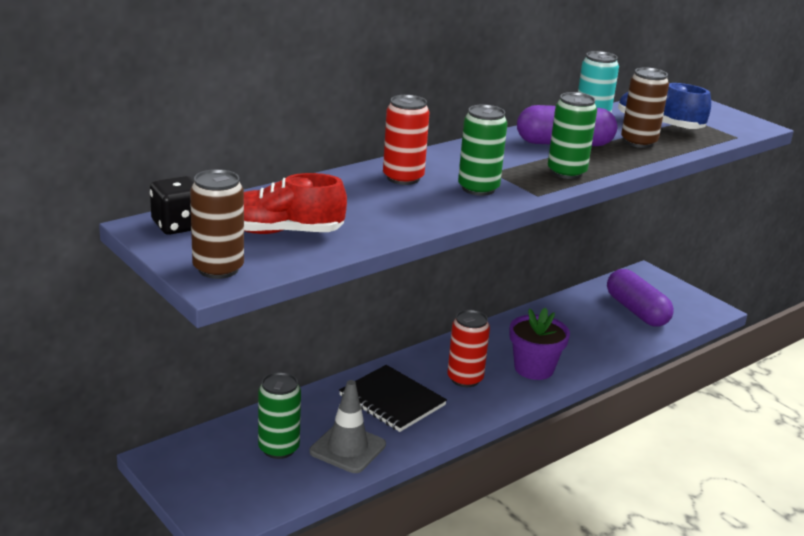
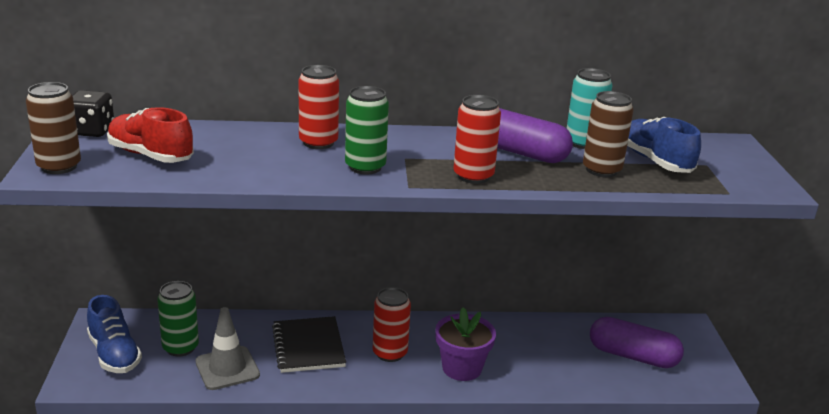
camera: 35 degrees right, 0 degrees up
green can [548,92,597,179] -> red can [453,95,501,184]
purple capsule [607,269,674,327] -> purple capsule turned 75 degrees counterclockwise [590,317,684,368]
none -> blue shoe [87,295,142,373]

